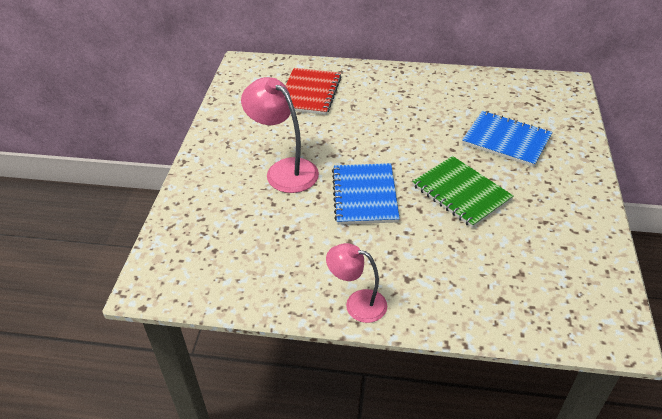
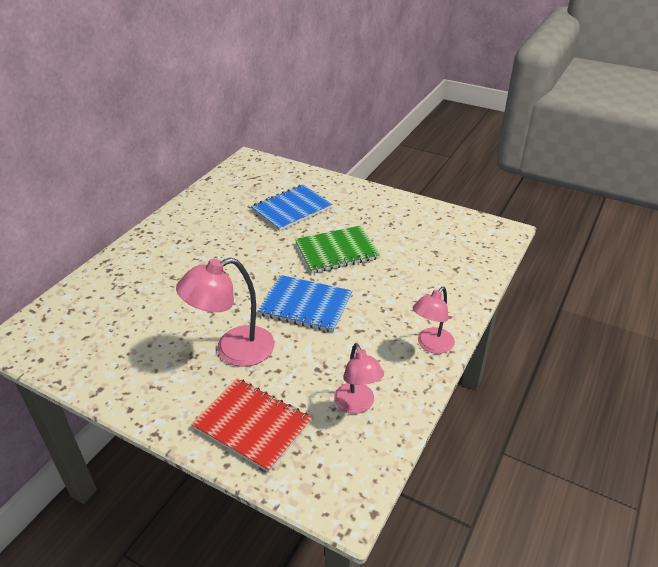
camera: 70 degrees left, 5 degrees down
red notebook [285,68,341,115] -> red notebook moved to [191,378,312,472]
none -> pink lamp [334,343,384,414]

